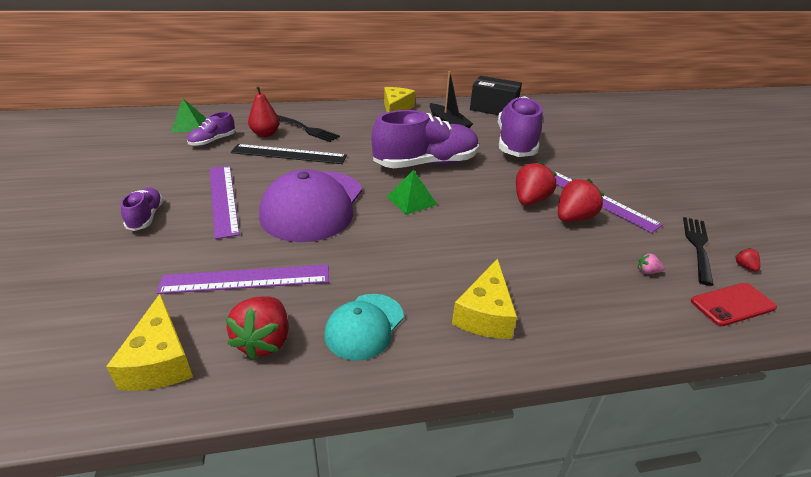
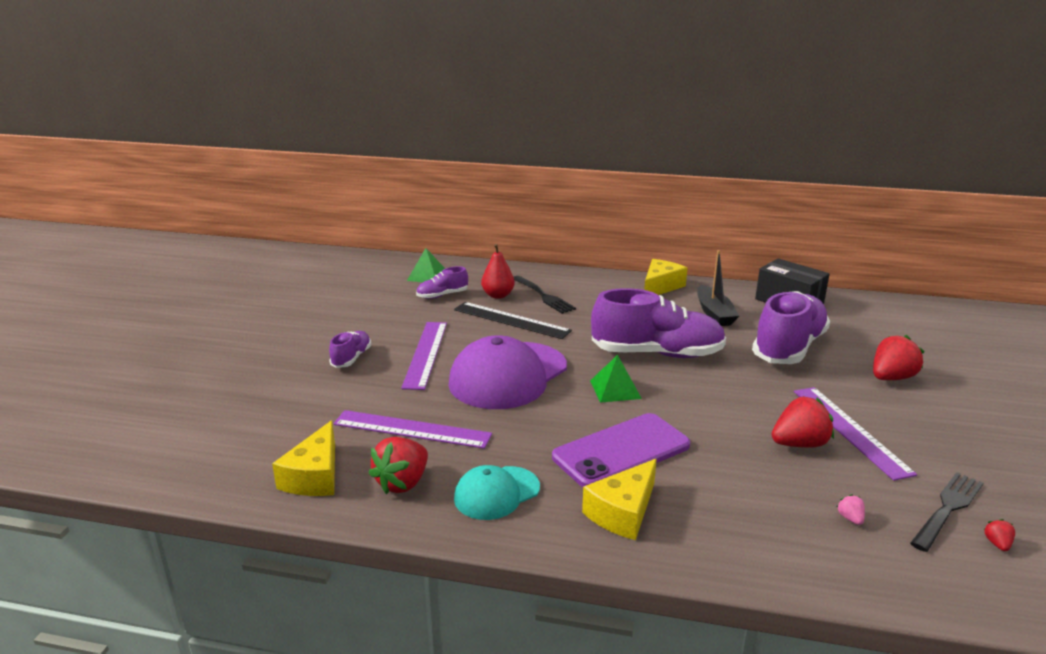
camera: 25 degrees right, 10 degrees down
red strawberry [516,161,557,206] -> red strawberry moved to [873,335,925,380]
pink strawberry [638,253,664,274] -> pink strawberry turned 45 degrees clockwise [837,494,865,525]
red phone [691,283,777,326] -> none
none -> purple phone [552,413,690,487]

